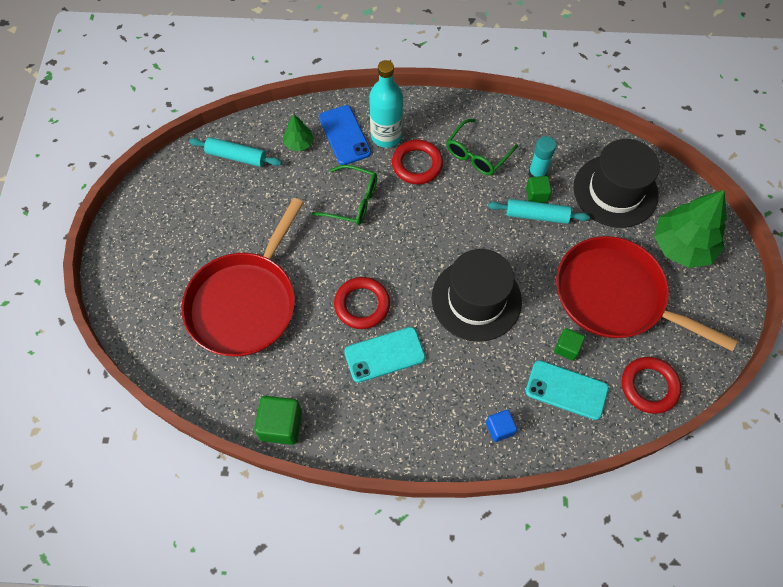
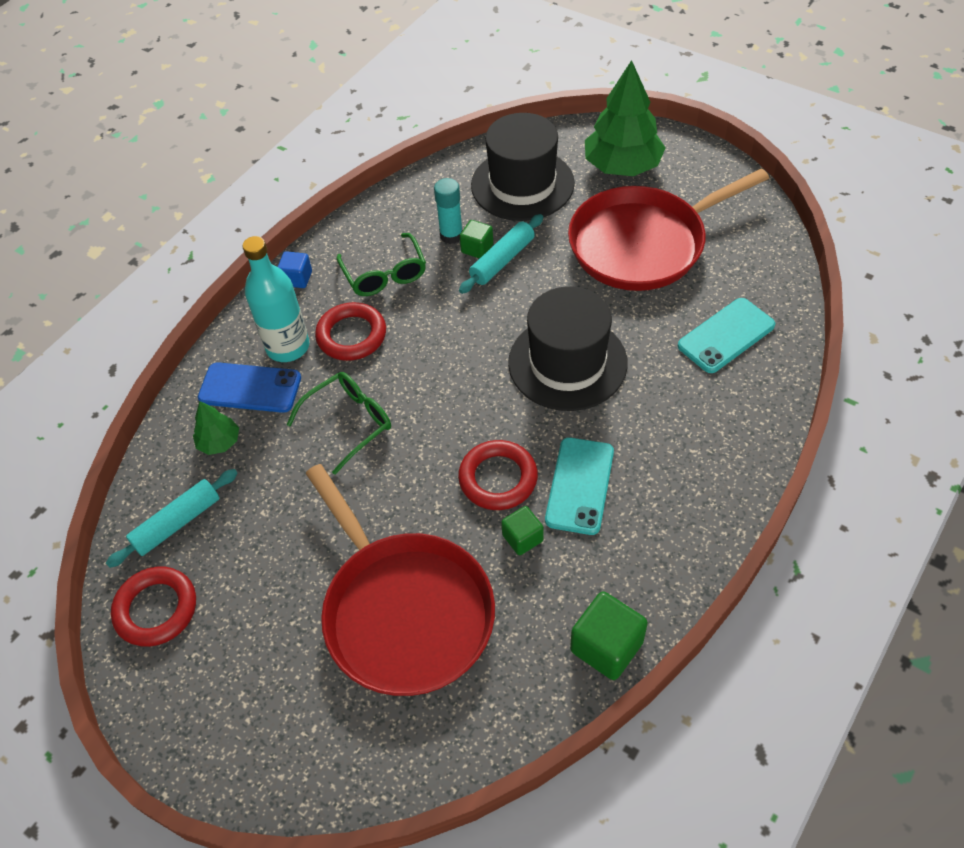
camera: 55 degrees left, 10 degrees down
blue cube [486,410,517,442] -> blue cube moved to [278,251,312,288]
green cube [554,328,585,361] -> green cube moved to [501,506,544,555]
red ring [622,357,681,414] -> red ring moved to [111,566,196,647]

